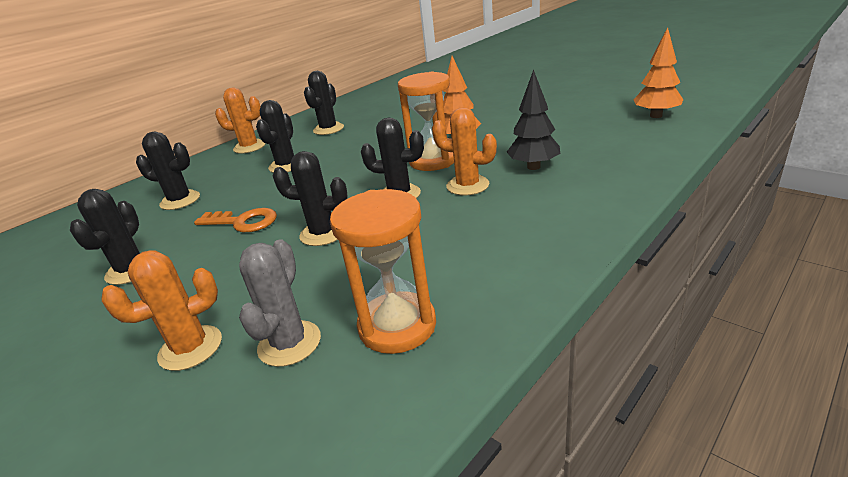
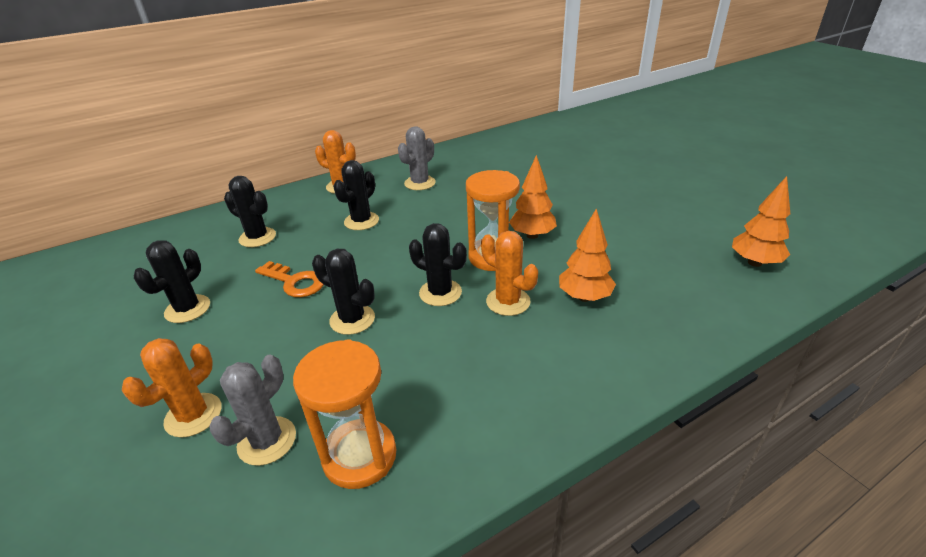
camera: 15 degrees right, 5 degrees up
orange cactus [101,250,222,371] -> orange cactus turned 45 degrees counterclockwise [122,338,222,438]
black cactus [304,71,344,135] -> grey cactus [398,126,436,190]
black tree [507,70,560,170] -> orange tree [559,208,616,302]

